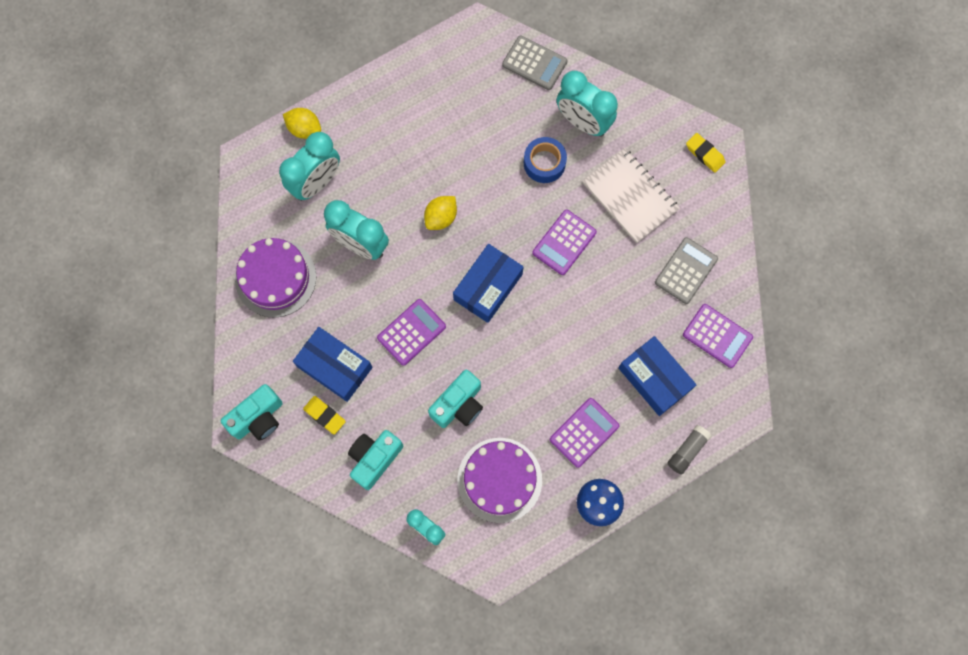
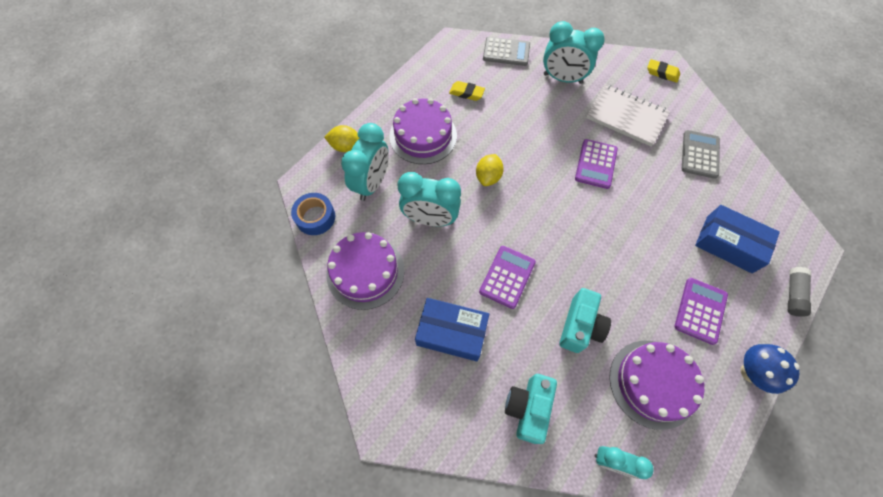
camera: 20 degrees left, 10 degrees down
turquoise camera [221,384,283,441] -> none
yellow eraser [303,396,346,435] -> yellow eraser moved to [449,81,485,101]
blue box [453,244,523,323] -> none
blue tape [524,137,567,183] -> blue tape moved to [291,193,335,235]
purple calculator [683,304,753,368] -> none
none -> purple cake [389,98,457,164]

